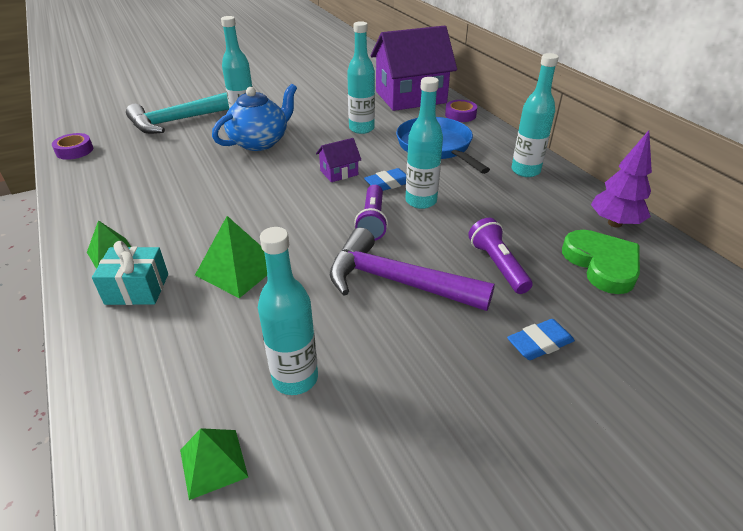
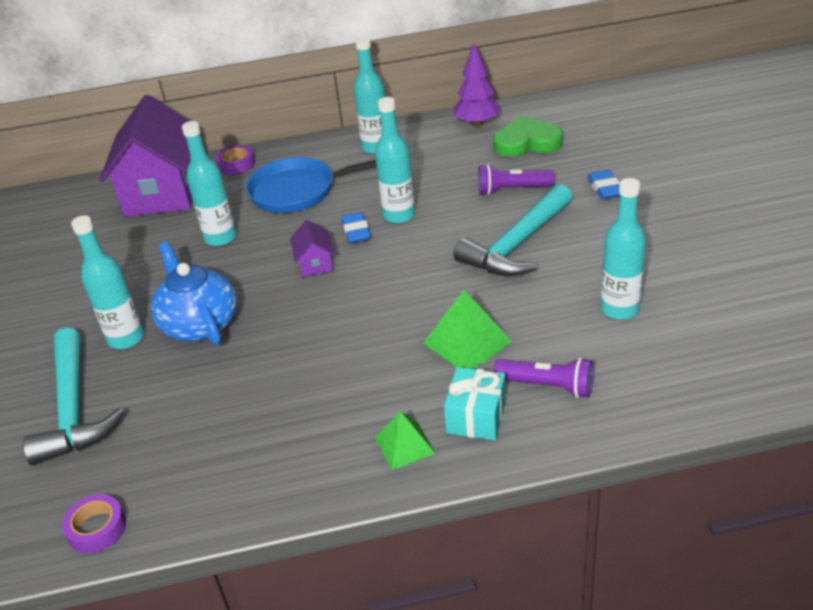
camera: 70 degrees left, 0 degrees up
green pyramid [180,428,248,500] -> none
purple hammer [330,228,495,311] -> turquoise hammer [453,184,573,276]
purple flashlight [354,185,388,241] -> purple flashlight moved to [493,357,594,398]

